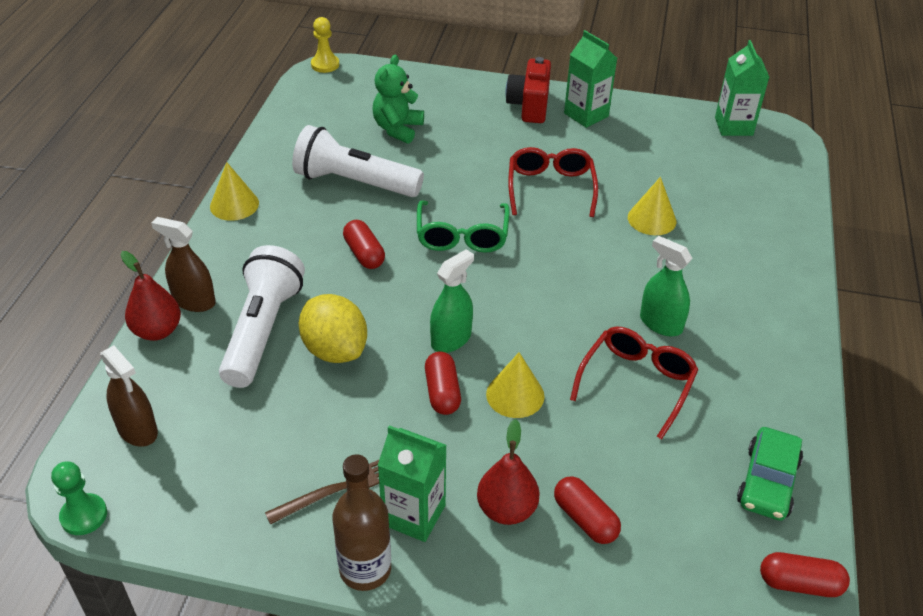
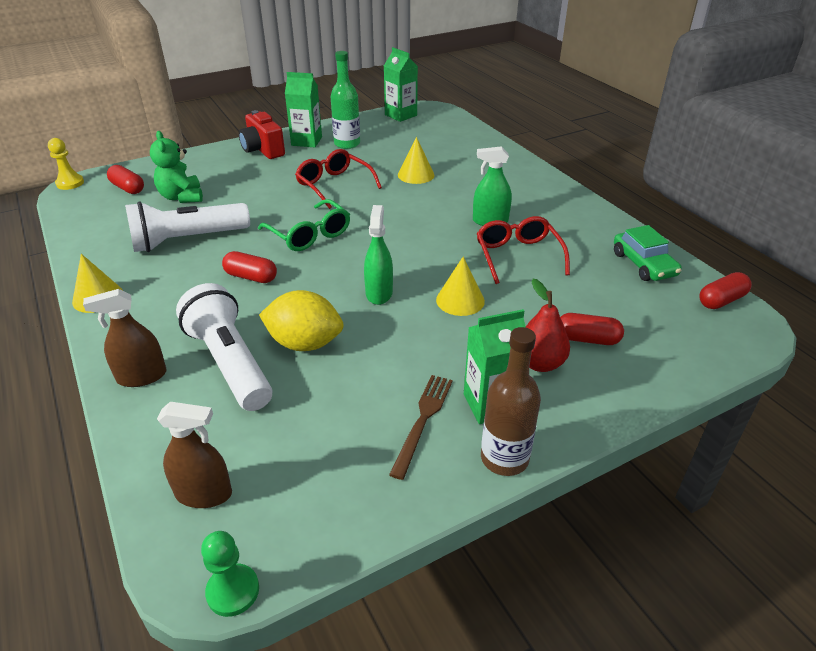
camera: 40 degrees left, 5 degrees down
red pear [120,251,181,341] -> none
red capsule [425,352,461,415] -> red capsule moved to [107,165,144,194]
none -> green bottle [330,51,360,149]

